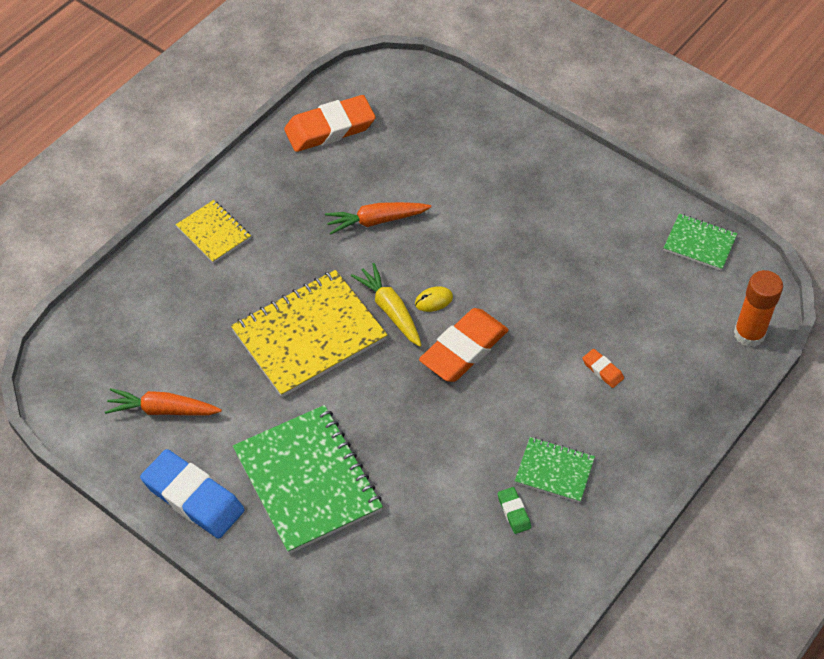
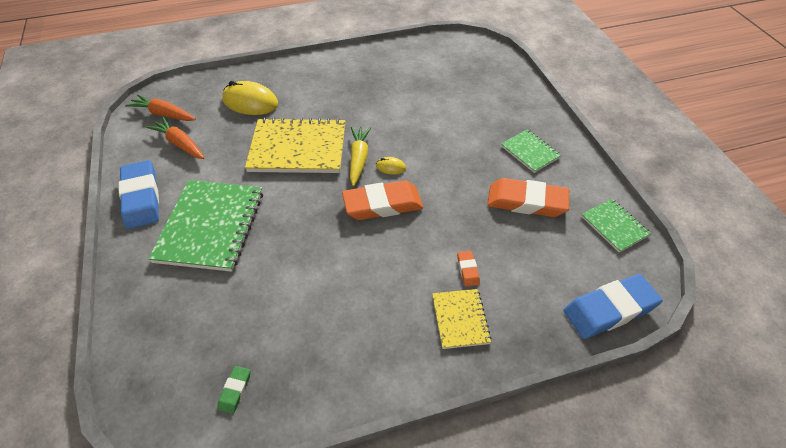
camera: 35 degrees right, 5 degrees down
yellow notebook [176,200,251,263] -> yellow notebook moved to [432,289,492,349]
orange eraser [284,95,376,152] -> orange eraser moved to [487,178,569,217]
orange carrot [325,202,431,235] -> orange carrot moved to [125,94,196,121]
green eraser [498,487,531,534] -> green eraser moved to [217,366,250,414]
green notebook [515,437,595,503] -> green notebook moved to [501,129,561,173]
orange glue stick [734,270,783,347] -> blue eraser [563,274,662,339]
none -> yellow mouse [222,81,278,115]

